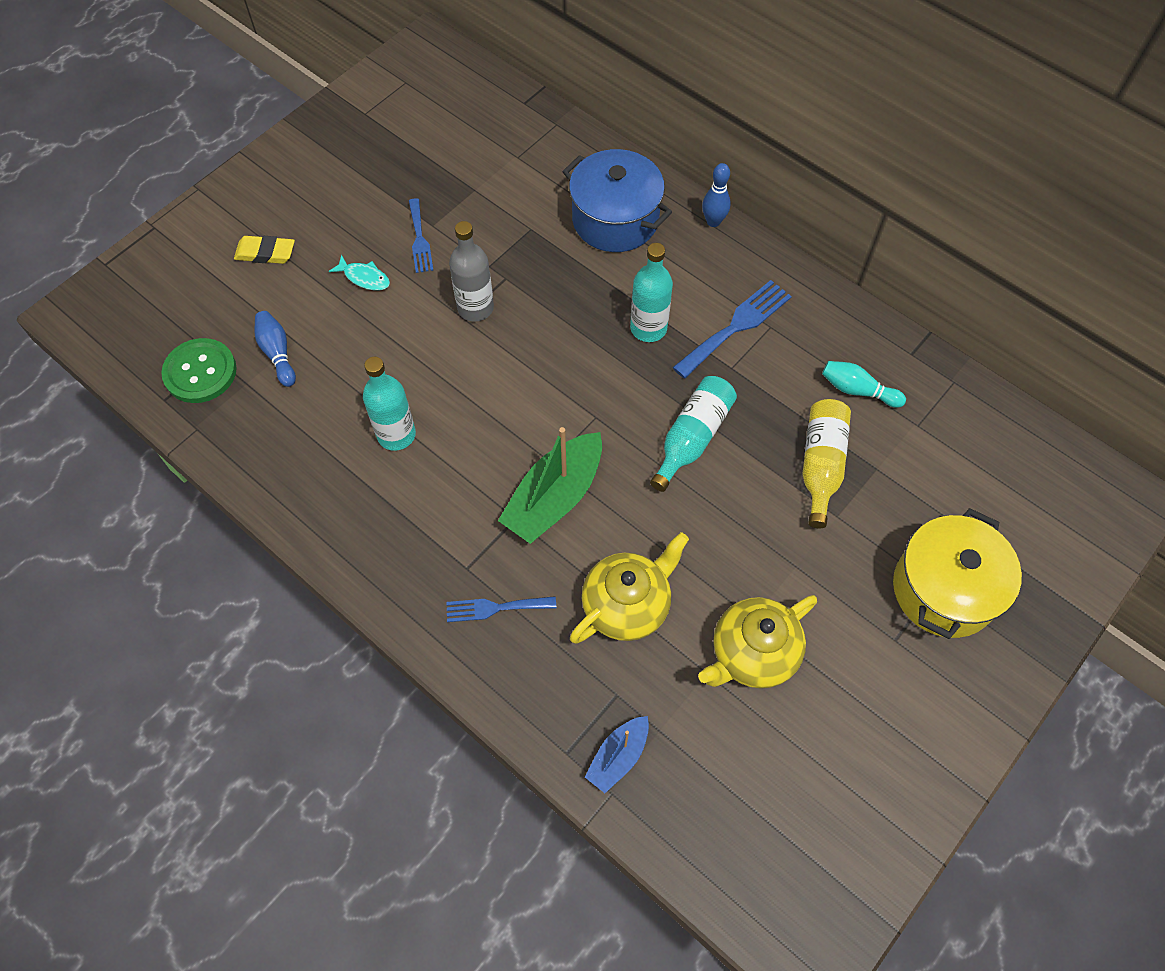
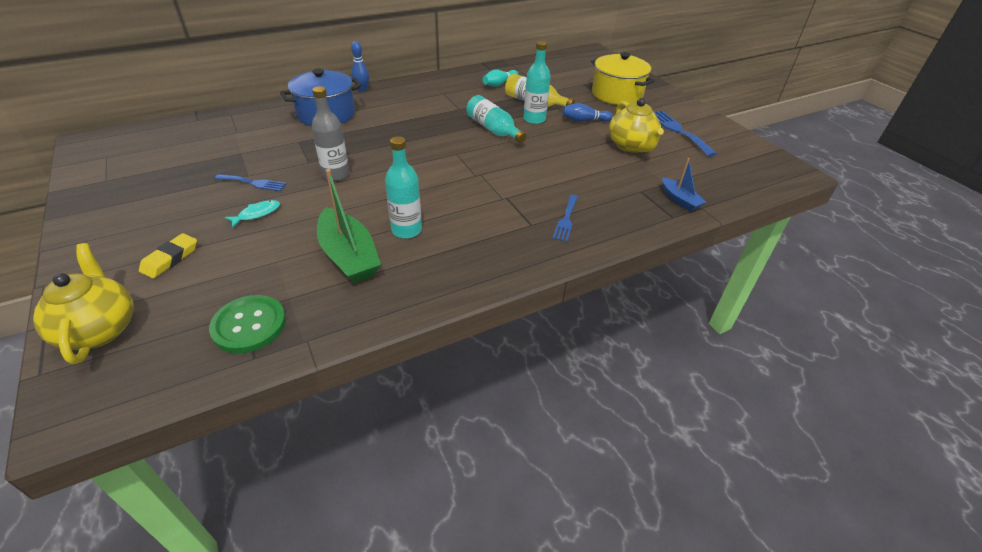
camera: 70 degrees left, 20 degrees down
blue bowling pin [255,311,296,387] -> blue bowling pin moved to [562,103,613,122]
green boat [498,427,602,544] -> green boat moved to [317,169,381,283]
yellow teapot [570,532,689,644] -> yellow teapot moved to [33,243,134,365]
turquoise bottle [630,243,673,342] -> turquoise bottle moved to [523,41,551,124]
blue fork [672,280,792,378] -> blue fork moved to [654,110,717,157]

